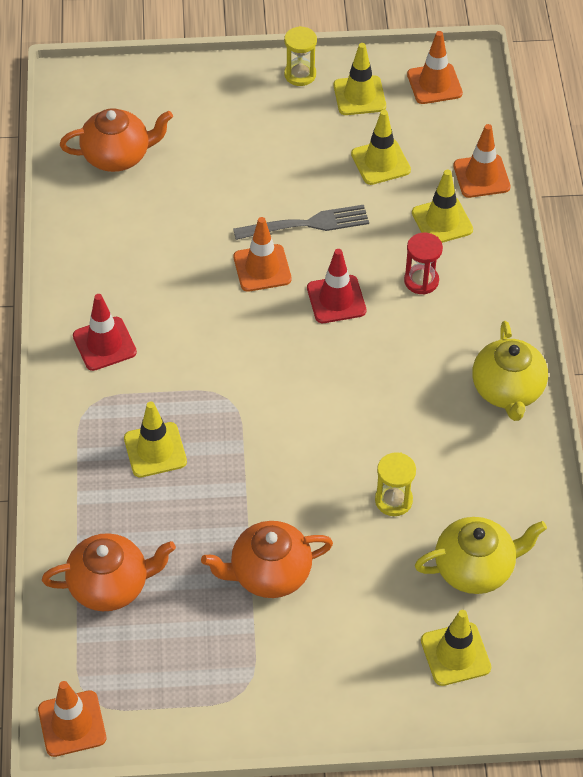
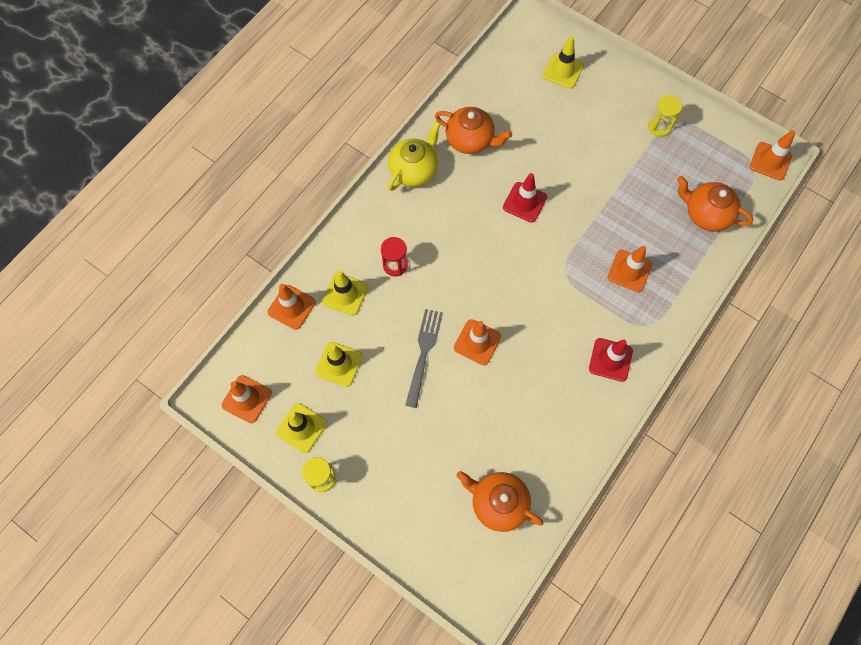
camera: 140 degrees left, 15 degrees up
yellow traffic cone [124,402,187,478] -> orange traffic cone [607,246,652,292]
orange teapot [201,521,333,598] -> orange teapot moved to [435,107,512,154]
grey fork [233,205,369,240] -> grey fork turned 75 degrees clockwise [405,309,443,408]
red traffic cone [307,249,366,323] -> red traffic cone moved to [503,173,547,223]
yellow hourglass [375,452,416,516] -> yellow hourglass moved to [648,95,682,137]
yellow teapot [415,517,547,594] -> none

